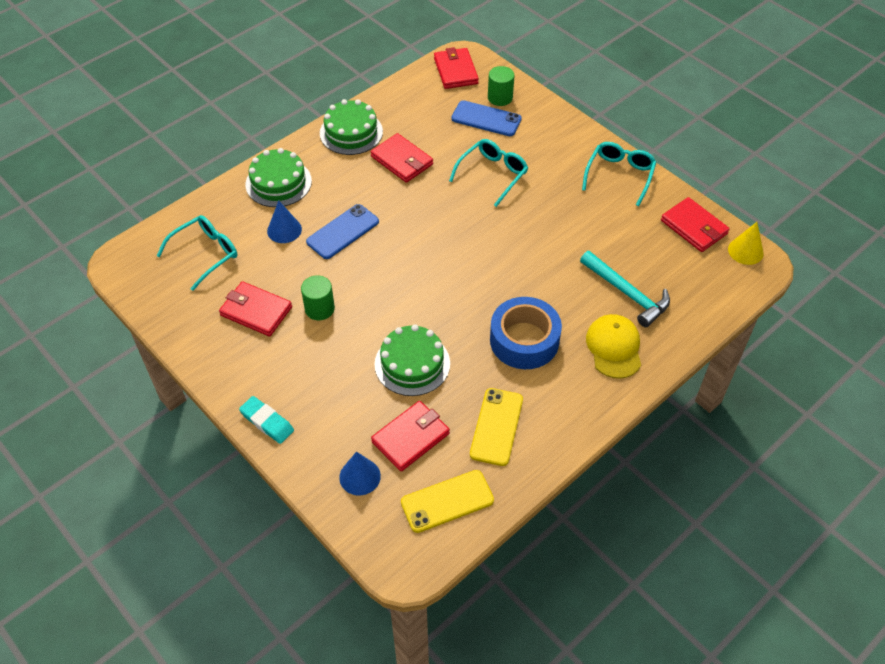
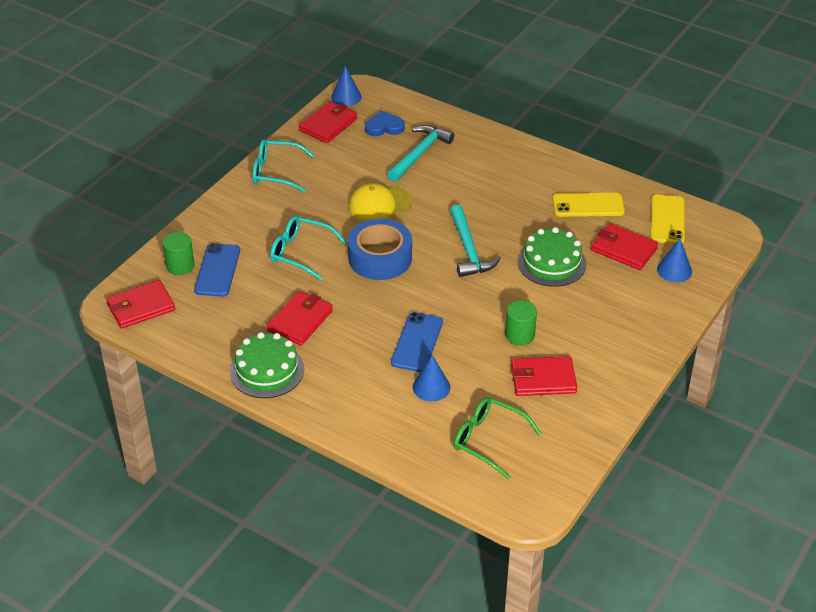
camera: 105 degrees left, 10 degrees down
turquoise glasses [157,215,237,291] -> green glasses [454,397,542,479]
red wallet [219,281,292,337] -> red wallet turned 75 degrees clockwise [511,356,577,396]
turquoise eraser [239,396,294,444] -> none
green cake [245,148,312,207] -> none
blue phone [306,204,379,259] -> blue phone turned 75 degrees clockwise [391,312,443,372]
yellow phone [401,470,494,533] -> yellow phone turned 45 degrees clockwise [651,195,685,244]
blue tape [490,297,562,369] -> blue tape moved to [348,219,412,280]
yellow cap [586,314,641,379] -> yellow cap moved to [349,183,412,221]
yellow cone [728,222,764,265] -> blue cone [331,66,362,106]
none -> blue heart [365,111,405,136]
none -> turquoise hammer [450,205,501,277]

